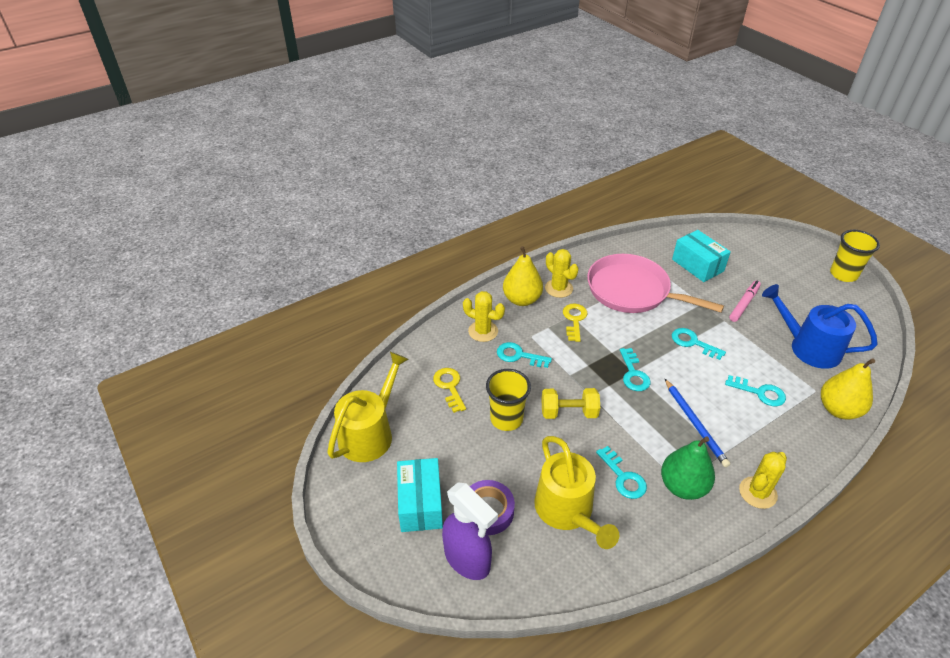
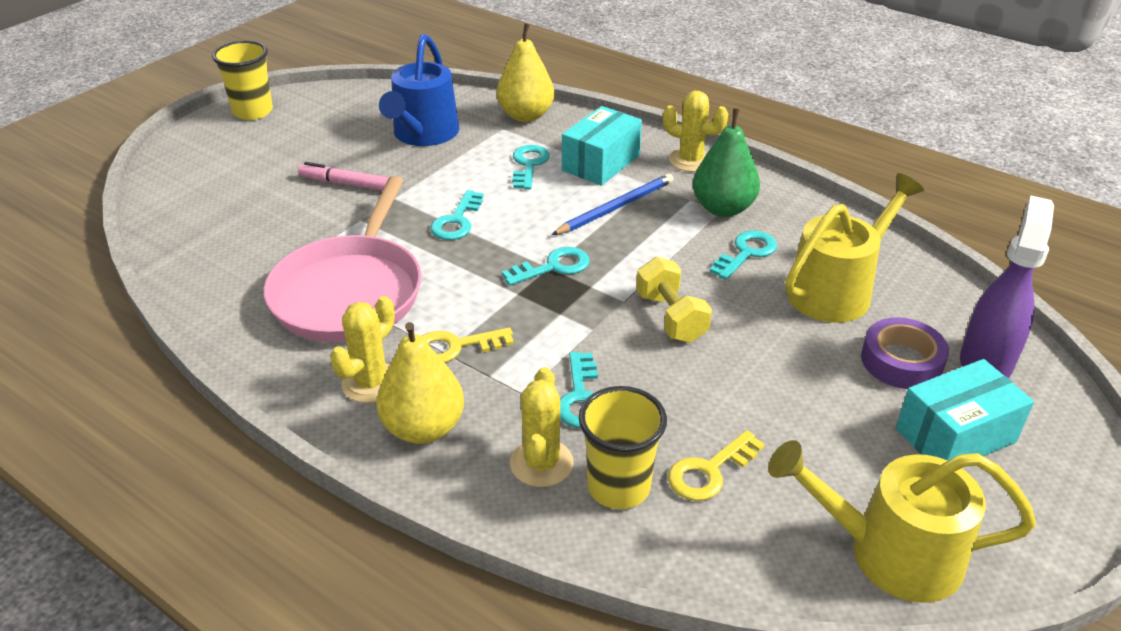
camera: 110 degrees left, 5 degrees down
yellow cup [486,369,531,431] -> yellow cup moved to [579,386,667,509]
turquoise box [672,230,731,282] -> turquoise box moved to [562,106,642,186]

